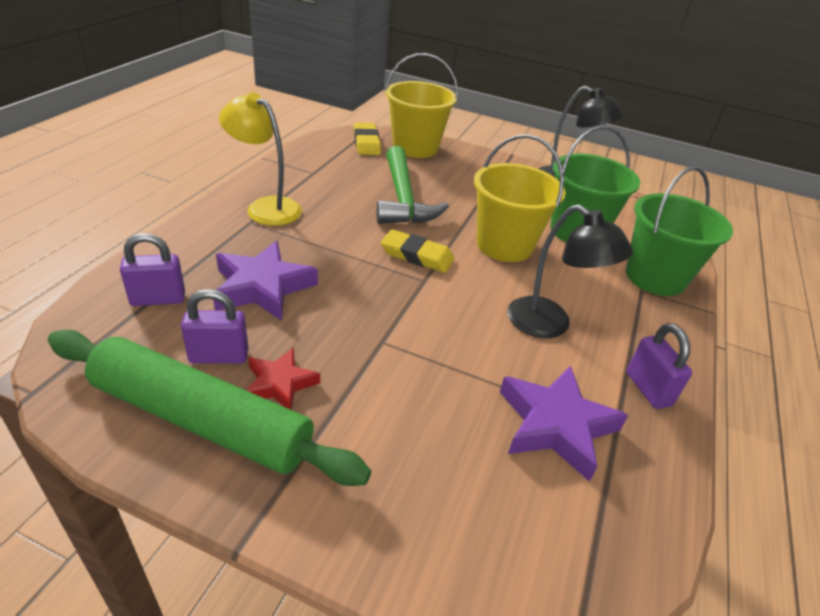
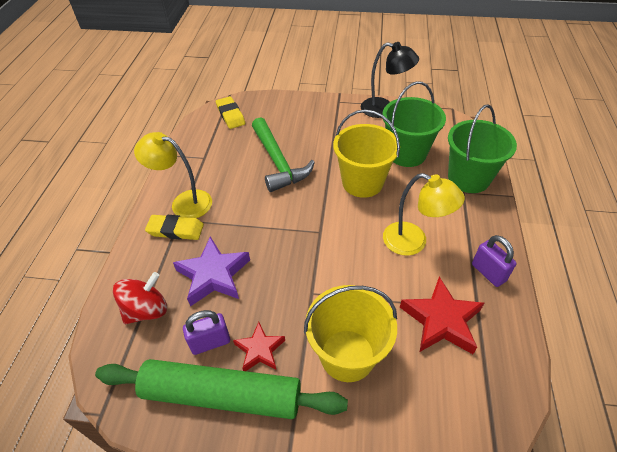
camera: 10 degrees left, 10 degrees up
purple padlock [120,233,185,306] -> red spinning top [113,272,167,324]
yellow eraser [381,229,454,273] -> yellow eraser moved to [145,215,204,240]
yellow bucket [385,53,458,158] -> yellow bucket moved to [304,285,397,382]
purple star [500,366,628,482] -> red star [400,277,484,354]
black lamp [508,204,633,338] -> yellow lamp [383,173,465,256]

